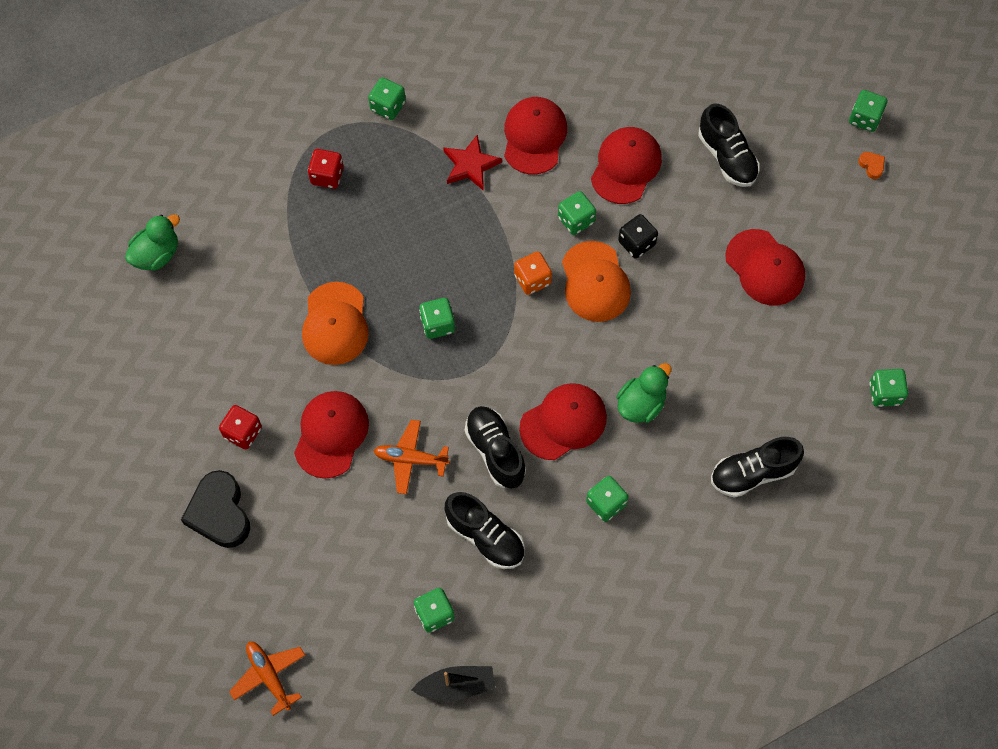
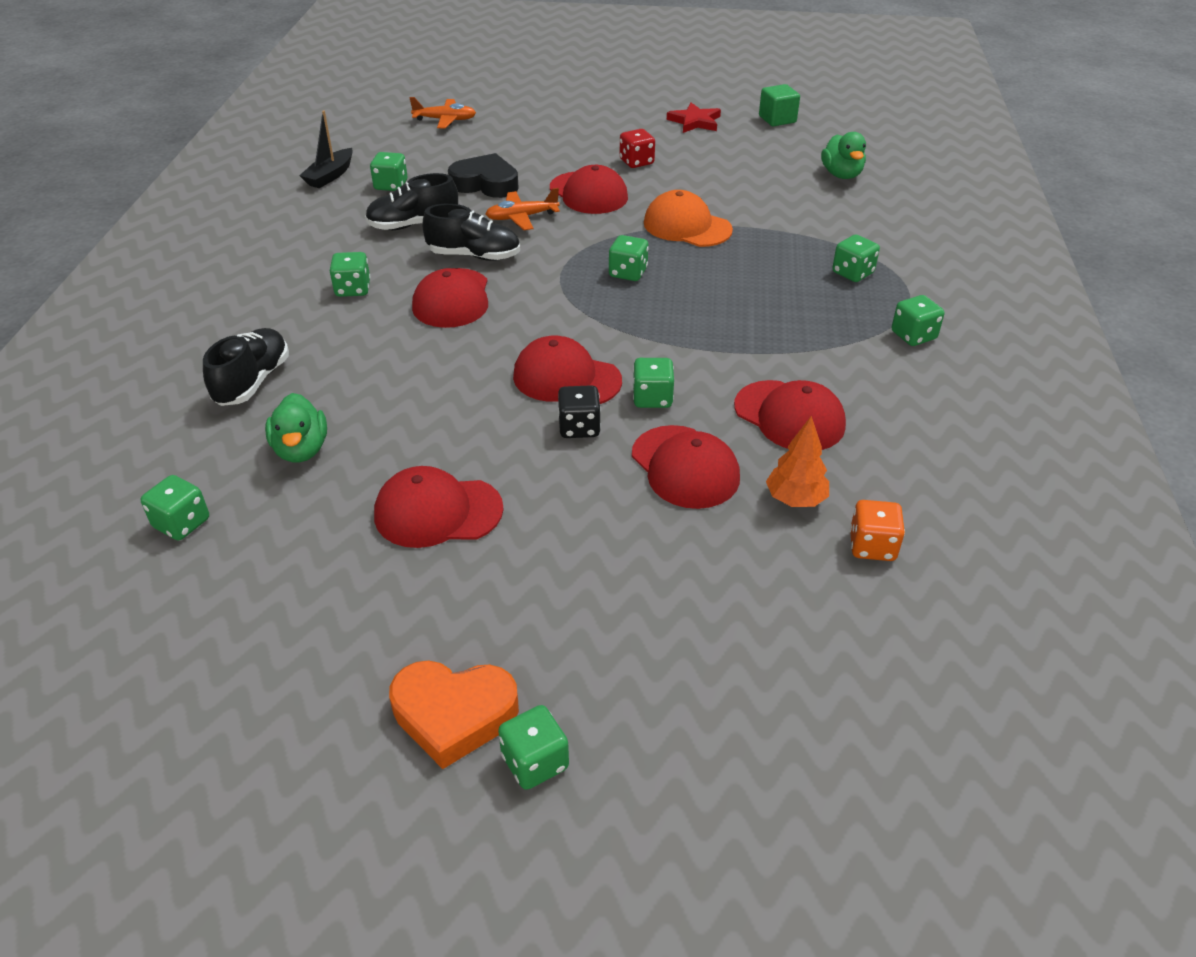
camera: 125 degrees right, 25 degrees down
black heart [181,470,250,548] -> black heart moved to [448,153,519,198]
red dice [308,149,343,189] -> green dice [832,234,880,282]
orange plane [374,420,450,494] -> orange plane turned 150 degrees counterclockwise [486,188,560,230]
red star [443,135,502,191] -> red star moved to [667,102,721,133]
orange dice [514,251,552,295] -> orange dice moved to [850,500,905,561]
orange cap [562,241,631,322] -> red cap [513,336,622,404]
green duck [617,363,672,423] -> green duck moved to [265,393,327,463]
black shoe [698,103,760,187] -> none
orange heart [858,152,885,179] -> orange heart [389,661,519,769], size x2.39
none -> green cube [759,84,800,126]
none -> orange tree [766,416,829,507]

